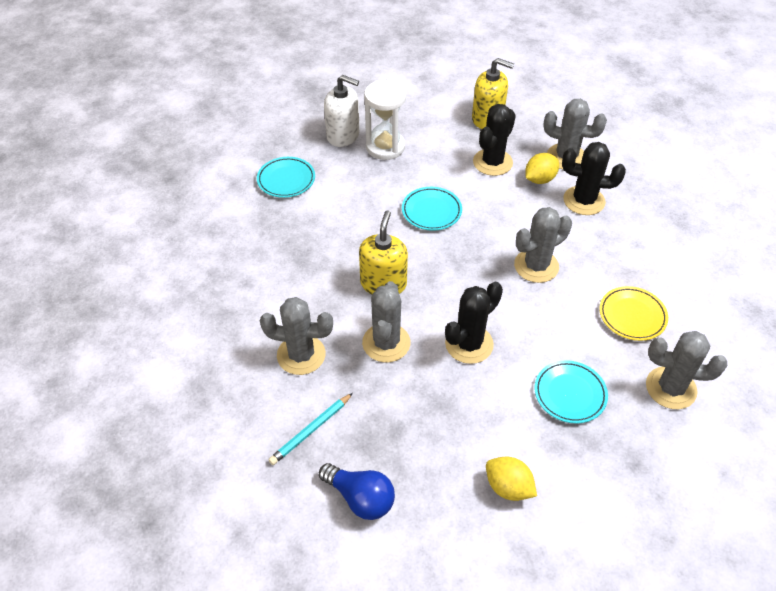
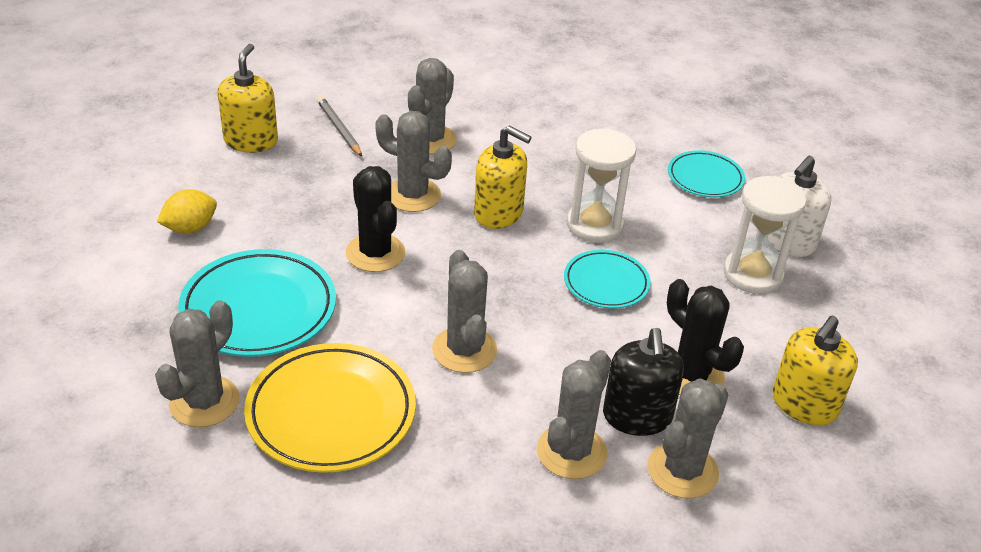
camera: 105 degrees right, 10 degrees down
turquoise pencil [268,393,353,465] -> grey pencil [317,97,362,157]
blue light bulb [319,463,395,520] -> yellow soap dispenser [217,44,278,153]
yellow lemon [525,153,559,184] -> black soap dispenser [603,328,684,436]
turquoise plate [534,360,608,424] -> turquoise plate [178,249,336,357], size x1.70
black cactus [562,142,626,215] -> grey cactus [537,350,611,479]
yellow plate [599,286,668,341] -> yellow plate [244,343,416,473], size x1.70
none -> white hourglass [567,128,636,243]

